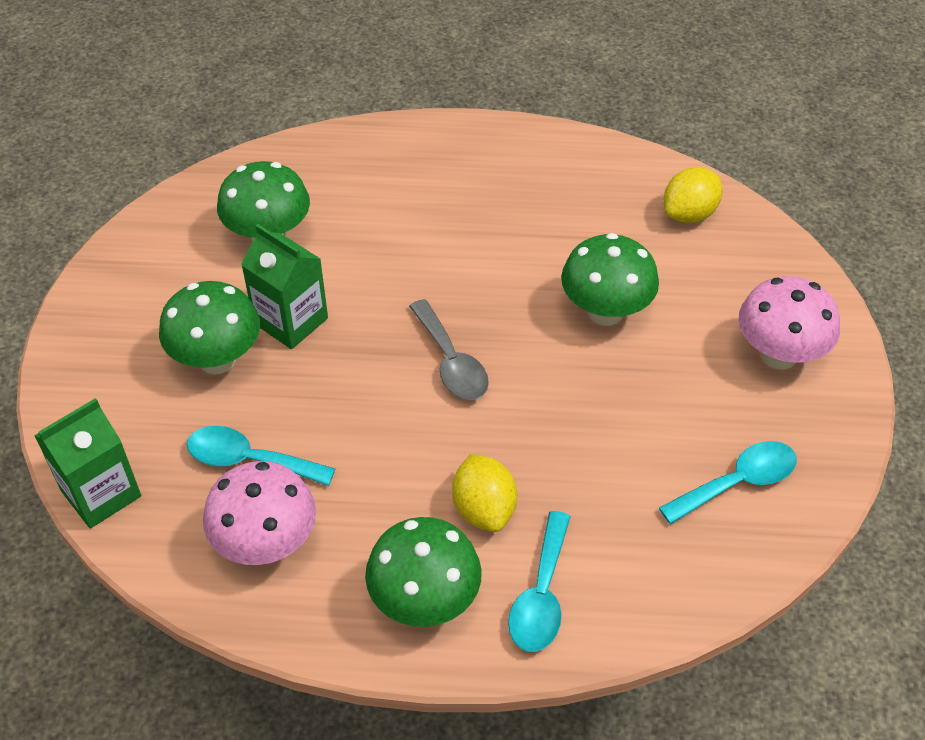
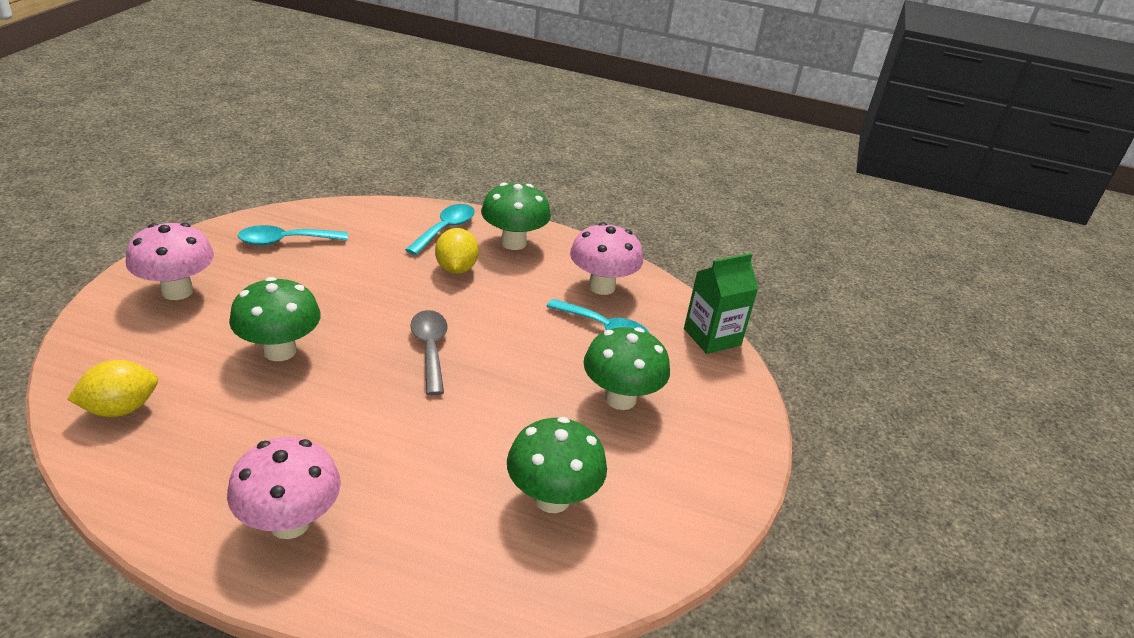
camera: 170 degrees left, 15 degrees down
green carton [241,224,328,349] -> none
none -> pink mushroom [227,437,341,539]

